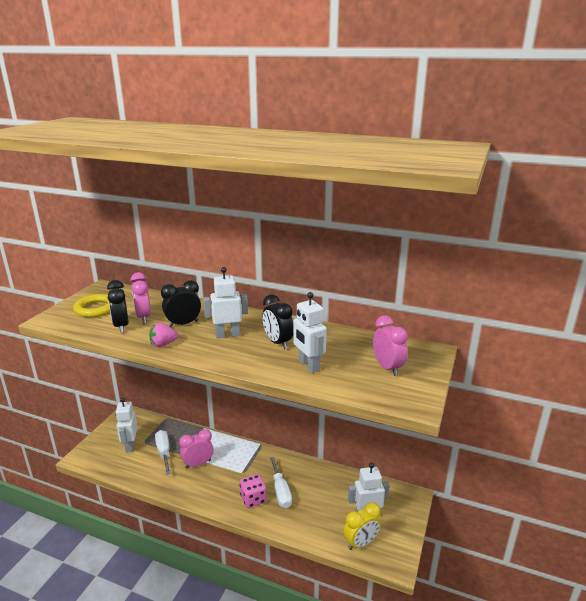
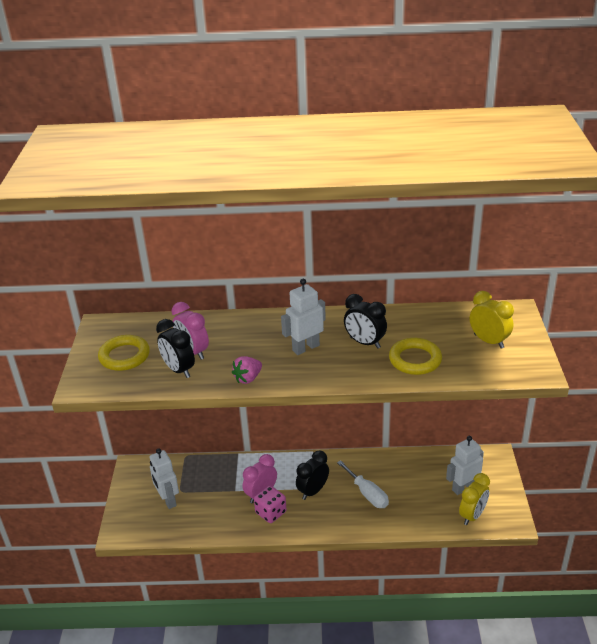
camera: 20 degrees left, 10 degrees up
white screwdriver [155,430,171,475] -> none
black clock [161,280,201,327] -> black clock moved to [296,450,329,500]
pink dice [240,474,267,508] -> pink dice moved to [254,485,286,523]
white robot [293,292,327,373] -> yellow ring [389,338,442,375]
pink clock [373,315,408,376] -> yellow clock [470,291,514,349]

